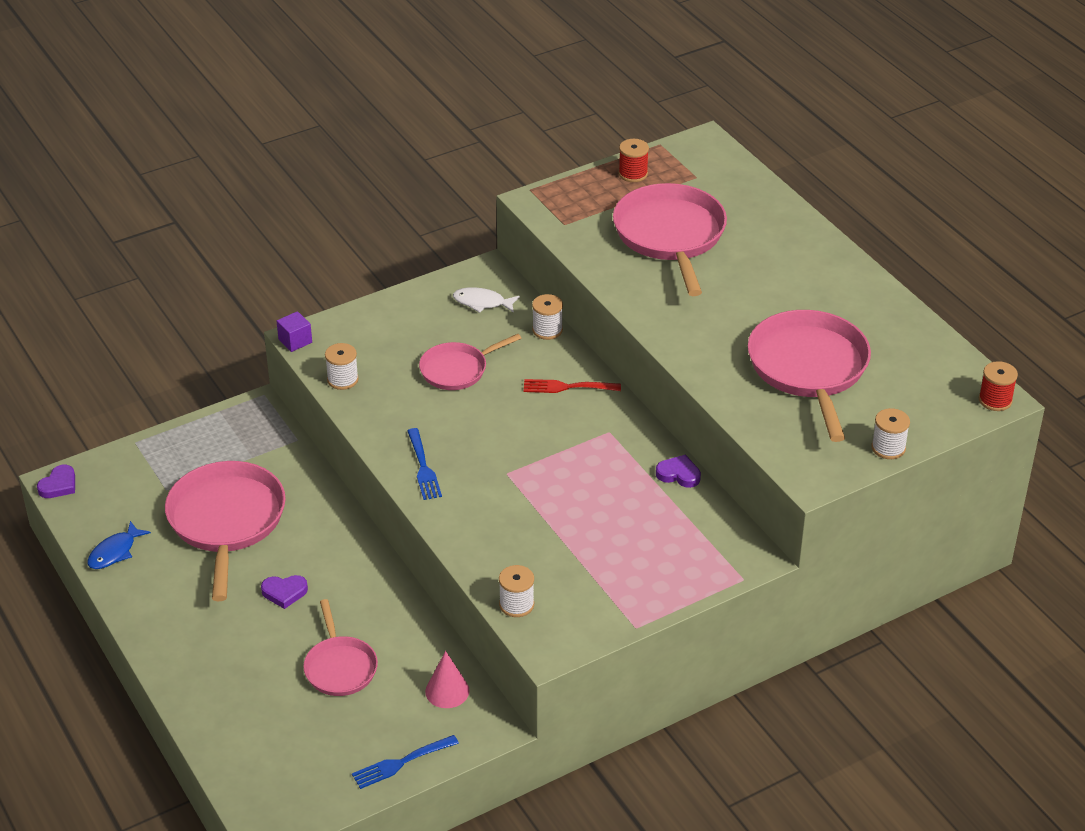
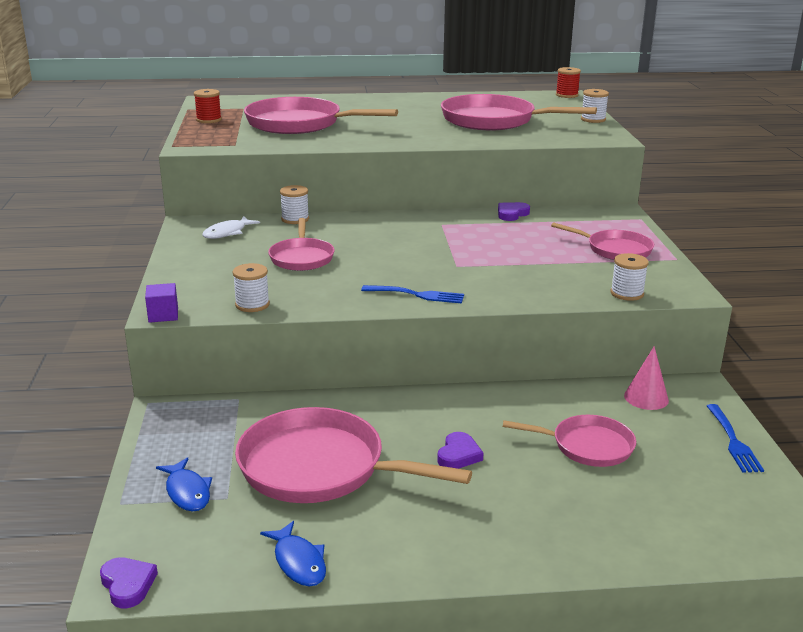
camera: 65 degrees left, 15 degrees down
red fork [524,379,621,393] -> none
none -> blue fish [156,457,212,511]
none -> pink pan [551,222,654,260]

